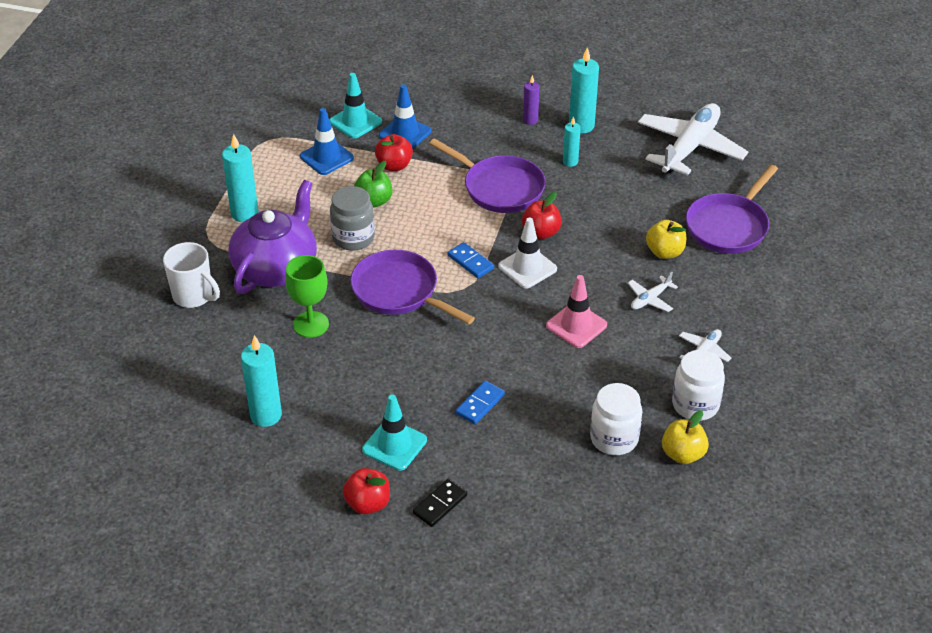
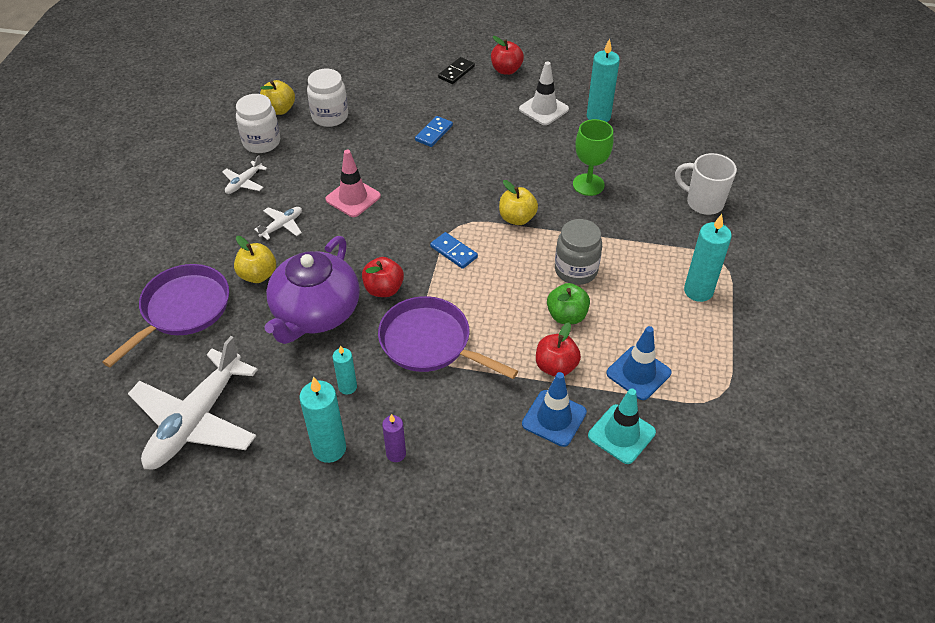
camera: 175 degrees right, 5 degrees up
purple teapot [229,180,317,294] -> purple teapot moved to [264,236,360,344]
purple pan [350,250,475,324] -> yellow apple [499,180,538,225]
turquoise traffic cone [362,394,427,471] -> none
white traffic cone [498,217,557,288] -> white traffic cone moved to [519,61,569,125]

